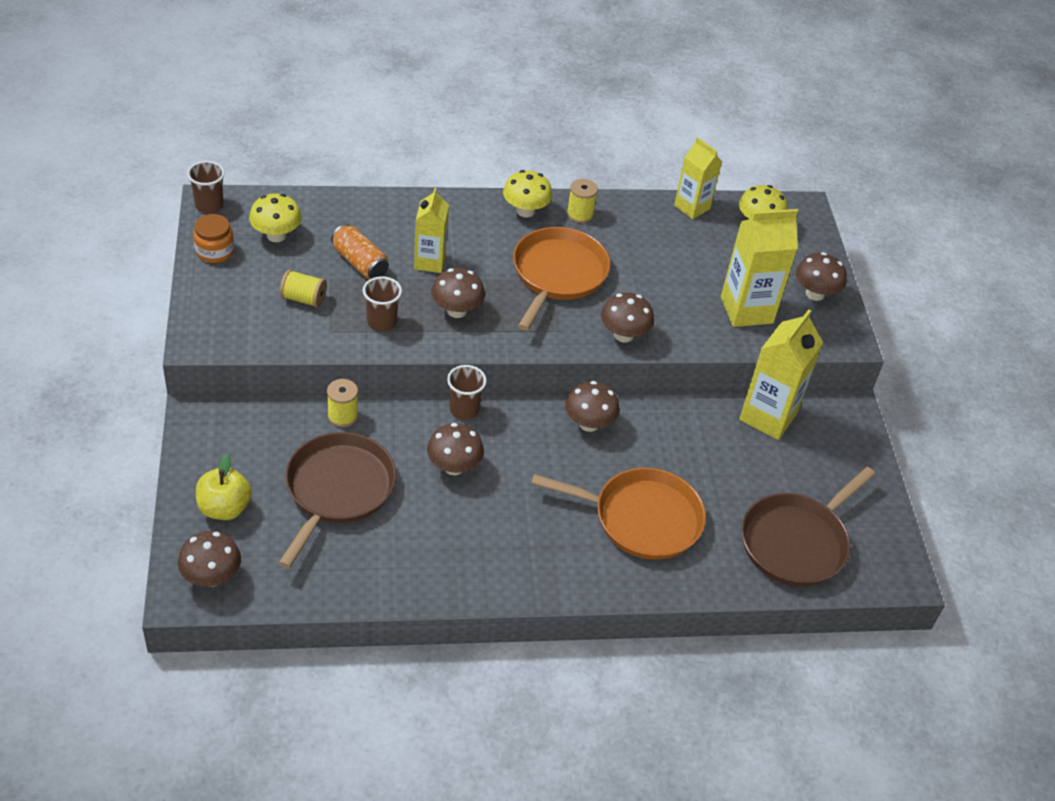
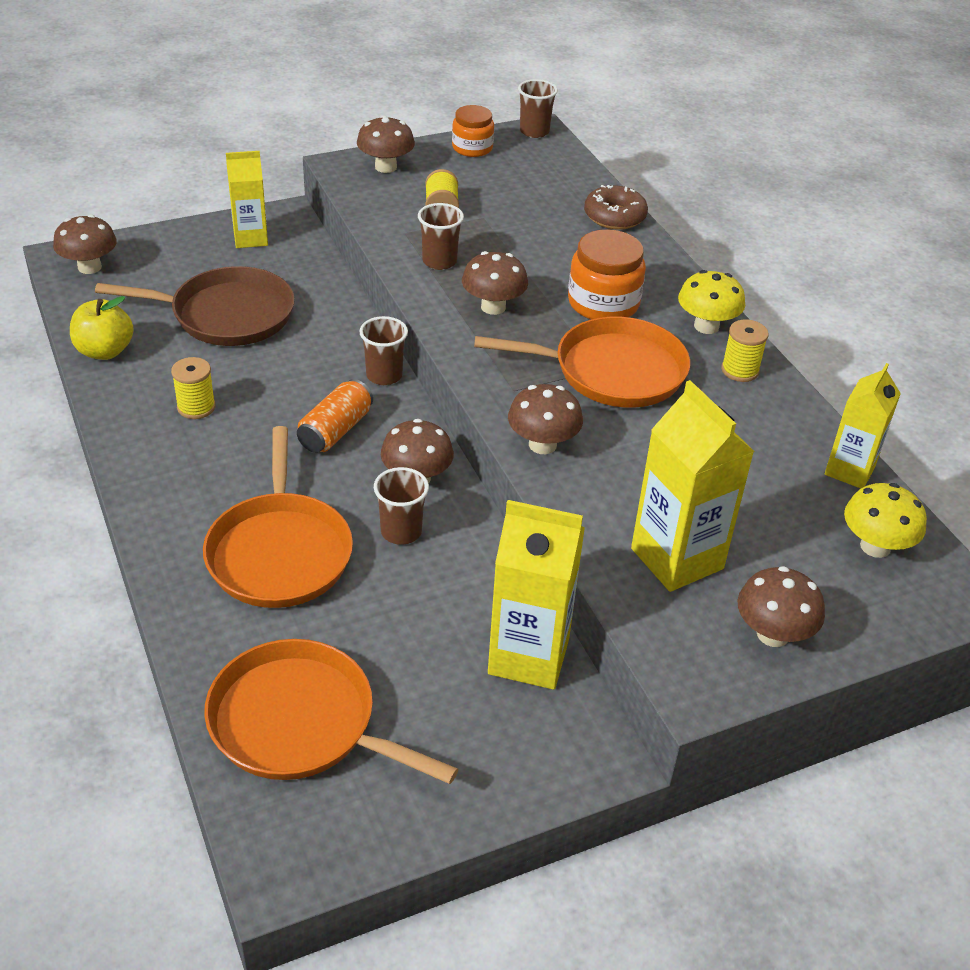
camera: 75 degrees right, 5 degrees down
yellow apple [196,454,252,520] -> yellow apple moved to [70,296,134,360]
yellow mushroom [249,193,302,242] -> none
yellow spool [327,379,358,427] -> yellow spool moved to [171,357,215,419]
orange can [331,224,389,279] -> orange can moved to [297,379,373,453]
yellow carton [414,188,449,273] -> yellow carton moved to [226,151,268,248]
brown mushroom [427,423,484,475] -> brown mushroom moved to [357,115,415,173]
brown pan [741,467,875,587] -> orange pan [204,639,458,784]
none -> brown cup [374,467,429,545]
none -> orange jar [568,229,646,319]
none -> brown donut [584,185,648,230]

